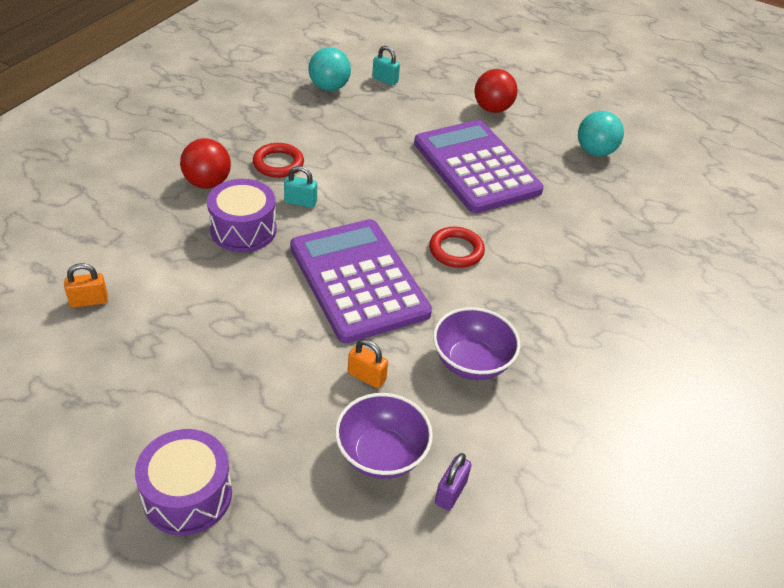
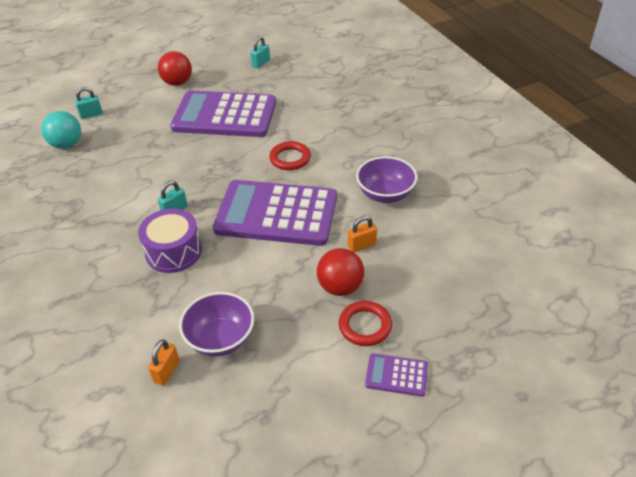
camera: 50 degrees left, 0 degrees up
purple drum [135,429,232,536] -> purple calculator [365,353,428,397]
red ball [180,138,231,189] -> red ball moved to [317,248,364,296]
red ring [253,143,304,178] -> red ring moved to [339,301,392,346]
purple bowl [335,393,433,479] -> purple bowl moved to [179,292,254,357]
purple padlock [435,453,472,511] -> none
turquoise ball [578,111,624,156] -> turquoise padlock [251,36,270,68]

